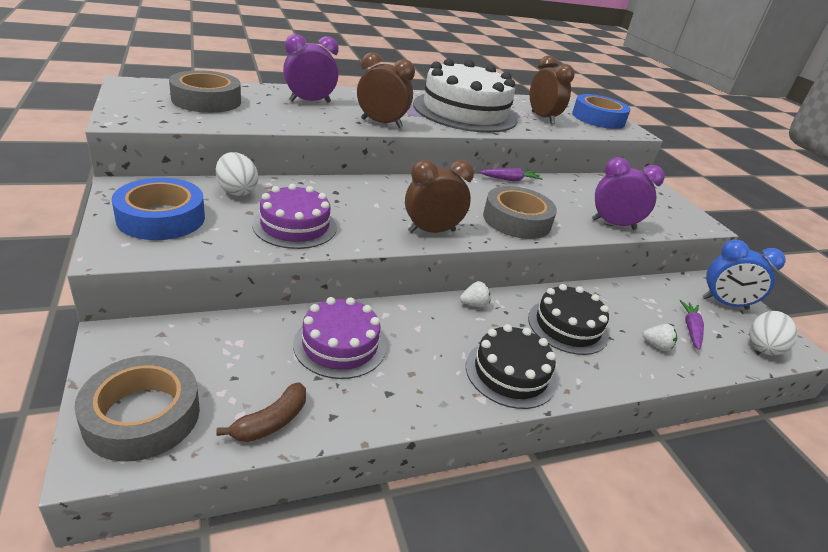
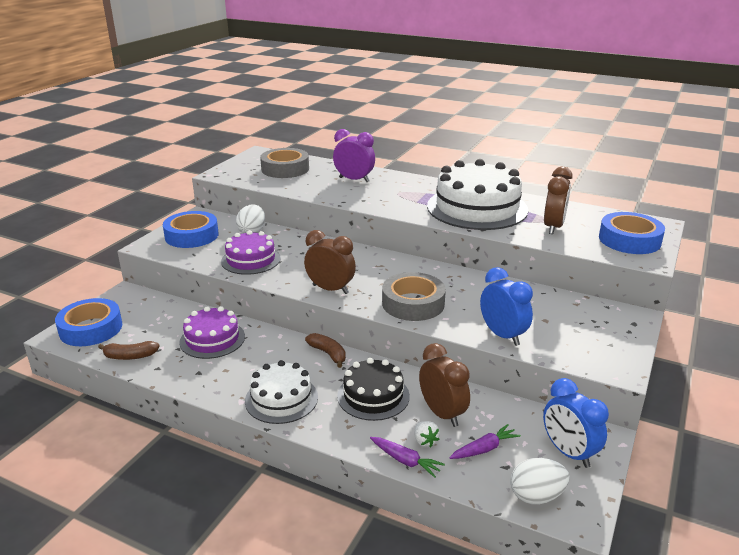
camera: 50 degrees right, 5 degrees down
grey tape [74,355,200,462] -> blue tape [55,298,122,346]
brown clock [357,52,415,128] -> brown clock moved to [419,343,470,427]
white strawberry [460,281,490,307] -> brown banana [305,333,346,368]
black cake [466,324,557,409] -> white cake [245,360,318,424]
purple carrot [480,168,542,181] -> purple carrot moved to [370,437,445,478]
purple clock [592,157,665,230] -> blue clock [480,267,533,346]

